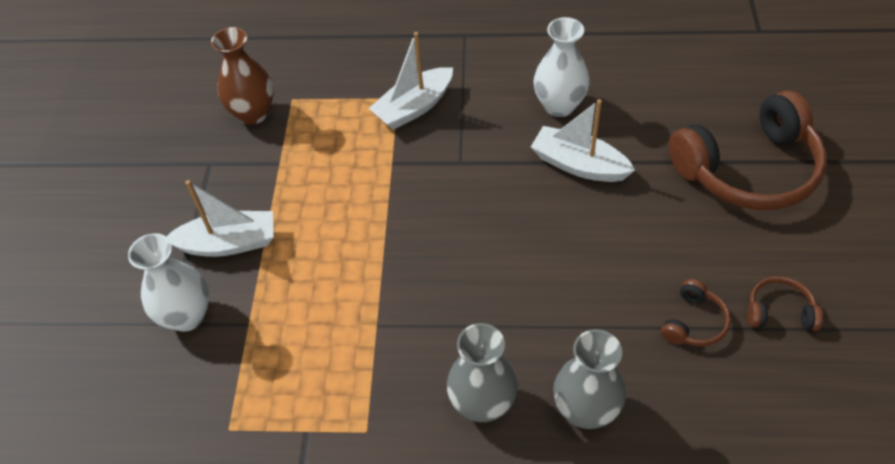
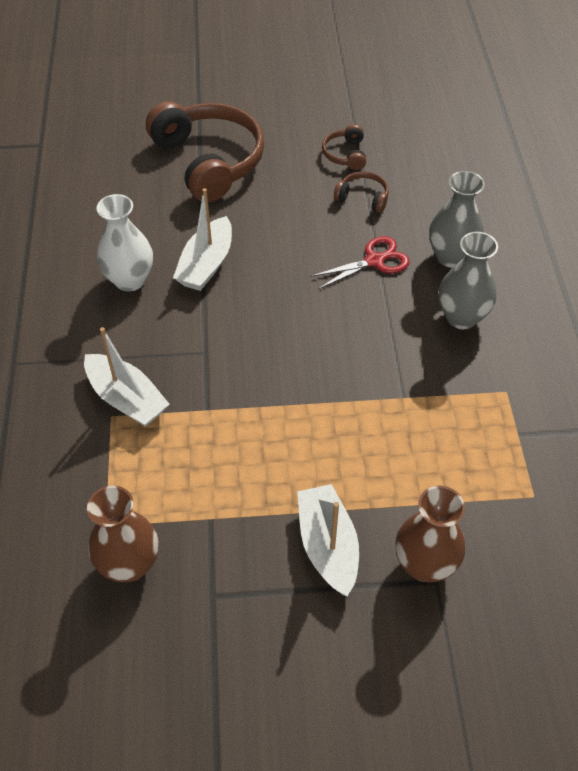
camera: 100 degrees left, 0 degrees up
white vase [128,233,209,332] -> brown vase [395,486,465,582]
none -> red scissors [310,236,410,289]

